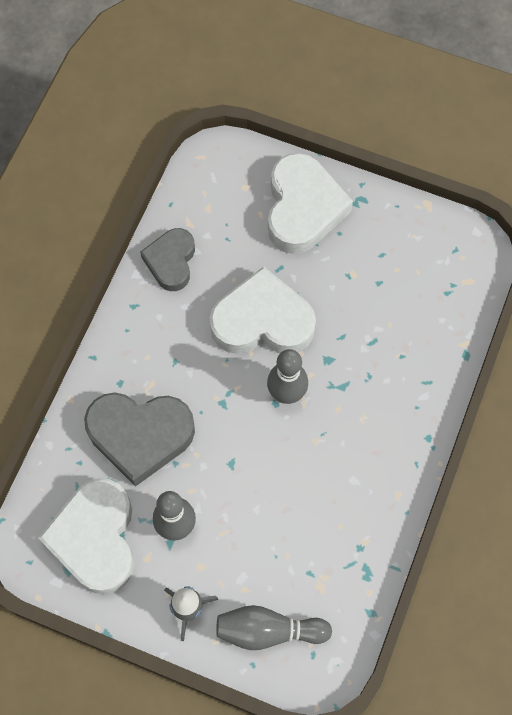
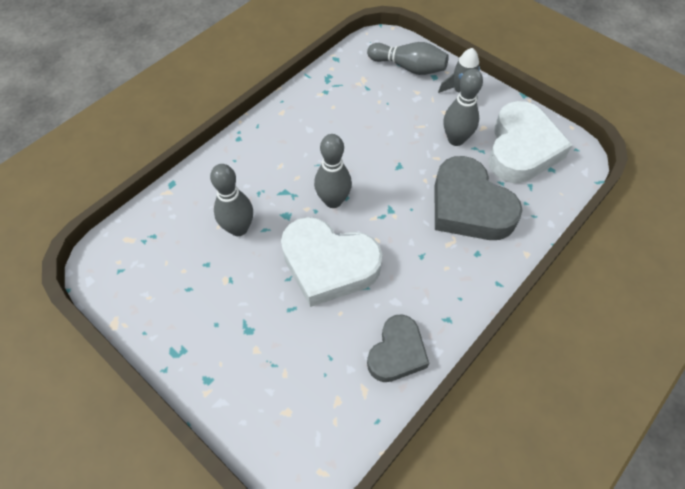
camera: 160 degrees left, 10 degrees down
grey heart [84,393,195,487] -> grey heart turned 150 degrees counterclockwise [434,156,522,240]
white heart [268,153,353,254] -> none
none -> grey bowling pin [210,164,253,236]

